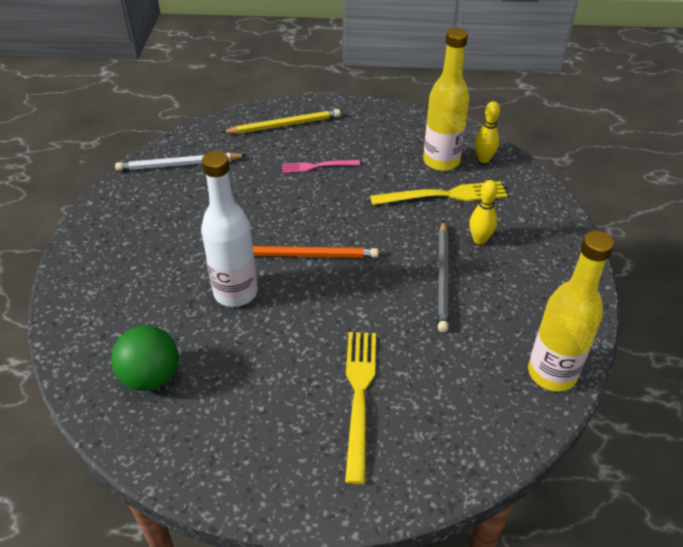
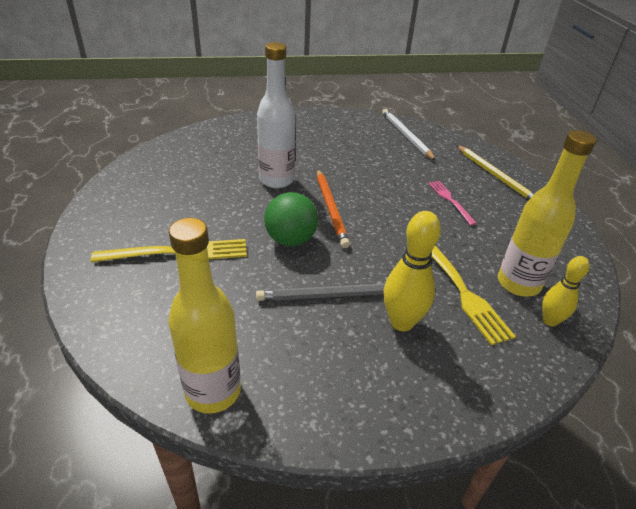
camera: 75 degrees right, 5 degrees down
green ball [111,325,179,391] -> green ball moved to [264,192,318,246]
yellow bowling pin [469,180,498,244] -> yellow bowling pin [383,211,441,331], size x1.57

